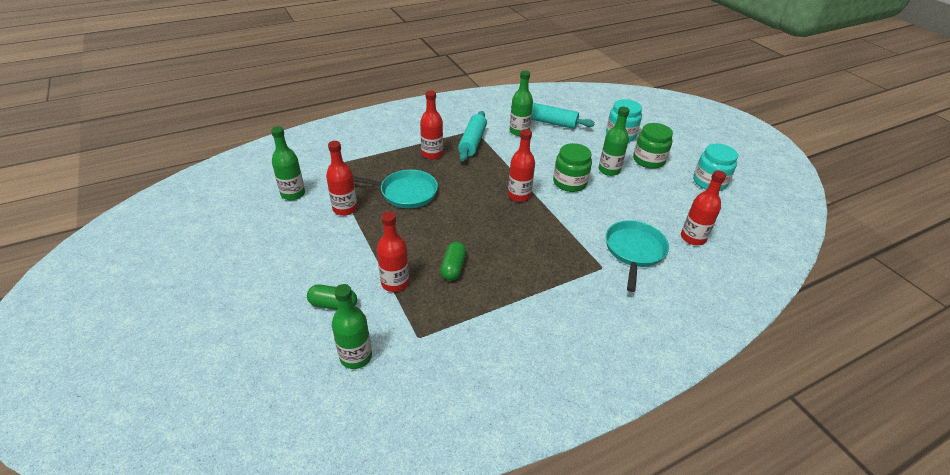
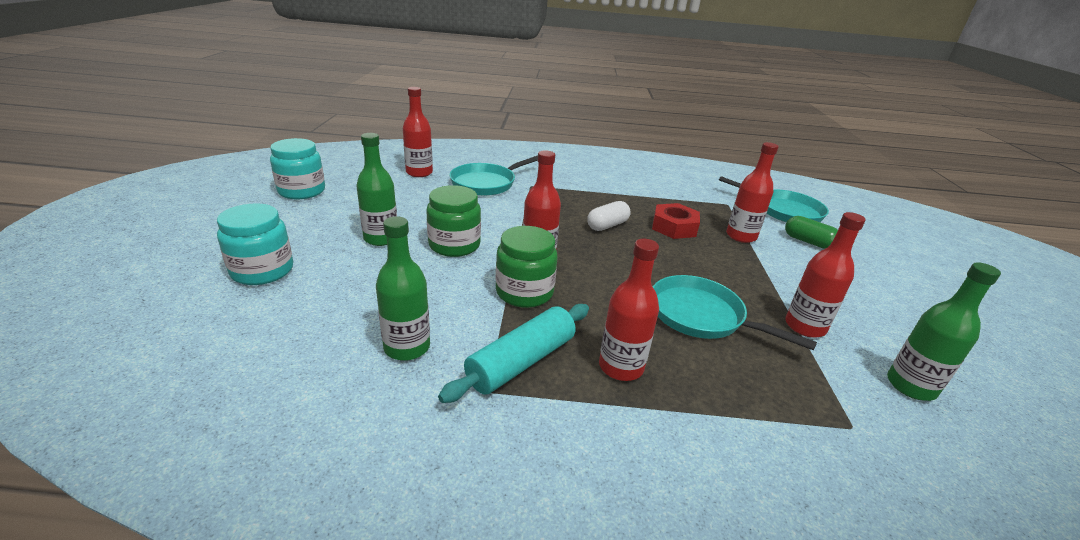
camera: 150 degrees left, 10 degrees down
green bottle [332,284,372,369] -> turquoise pan [719,176,829,222]
green capsule [440,242,466,281] -> red nut [652,203,700,239]
turquoise rolling pin [511,103,595,129] -> none
green jar [633,123,673,169] -> green jar moved to [496,226,558,308]
none -> white capsule [587,201,631,231]

